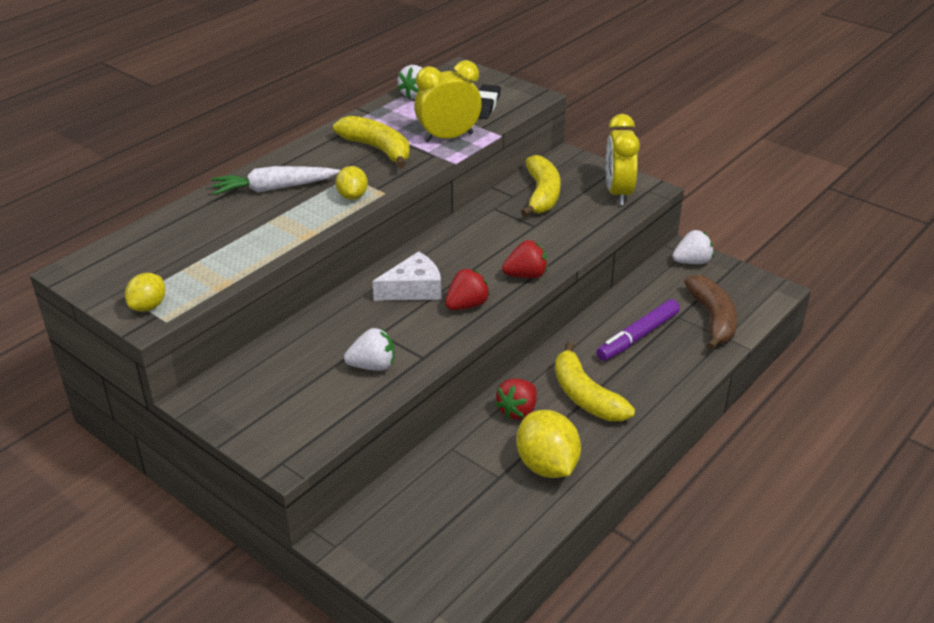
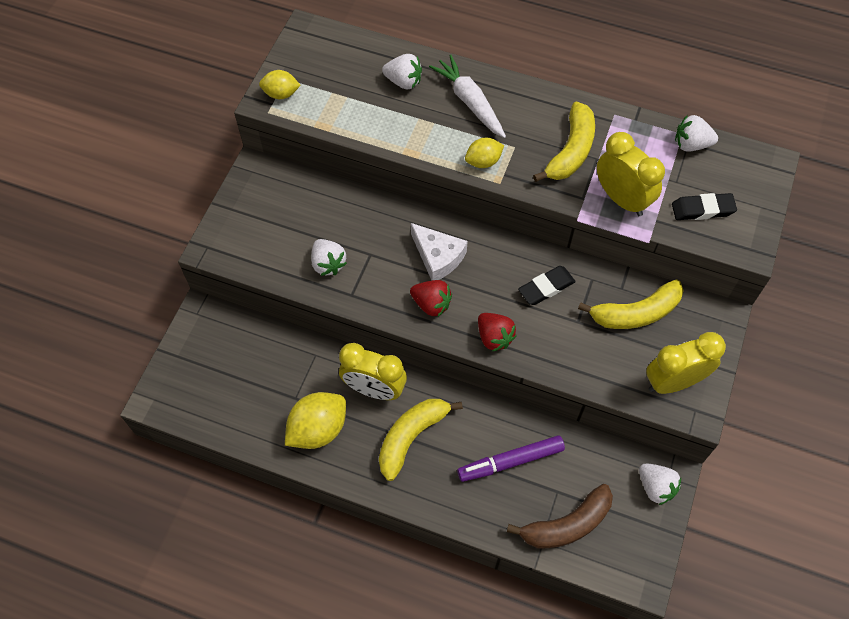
camera: 70 degrees right, 25 degrees up
red strawberry [495,379,537,420] -> yellow clock [339,343,407,400]
purple marker [596,299,680,361] -> purple marker turned 45 degrees counterclockwise [457,435,565,482]
none -> white strawberry [382,54,422,89]
none -> black eraser [518,266,576,305]

